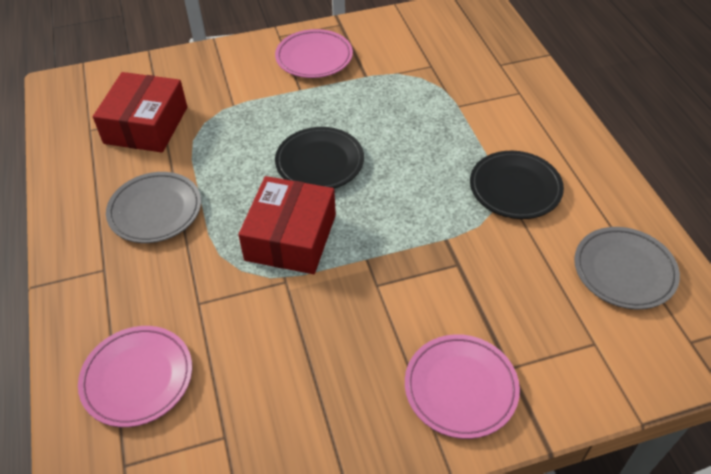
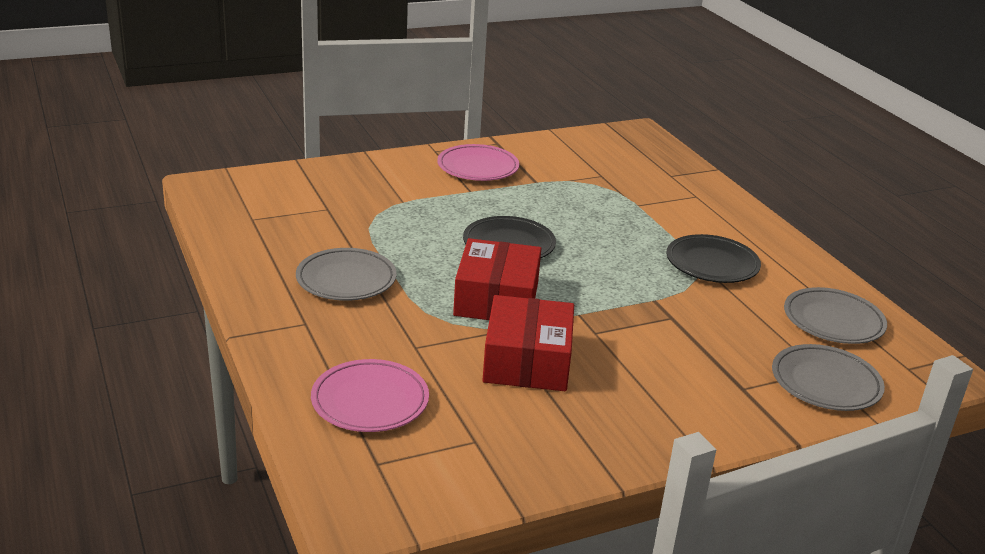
camera: 10 degrees left, 20 degrees down
red box [93,72,187,152] -> red box moved to [482,295,574,391]
pink plate [405,334,520,439] -> none
none -> grey plate [772,344,885,411]

